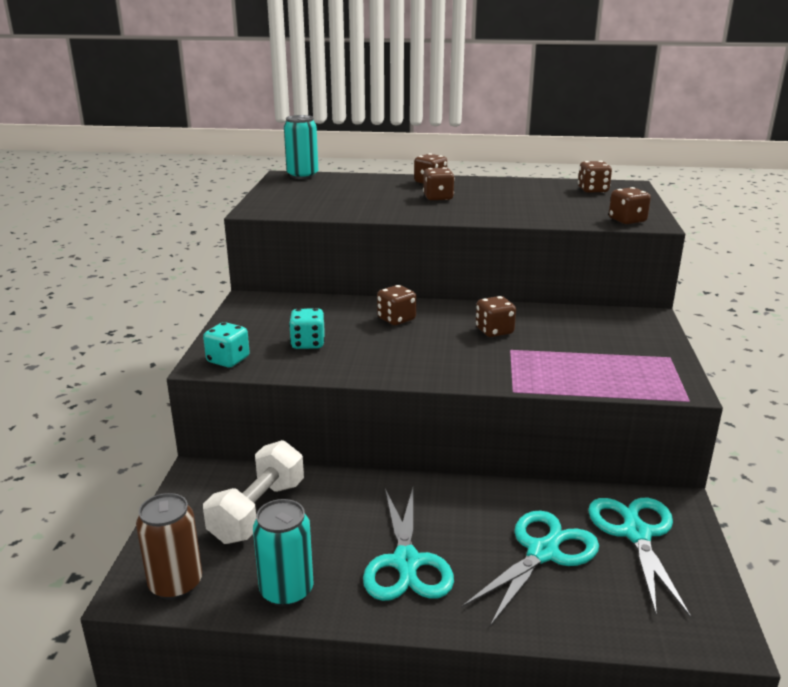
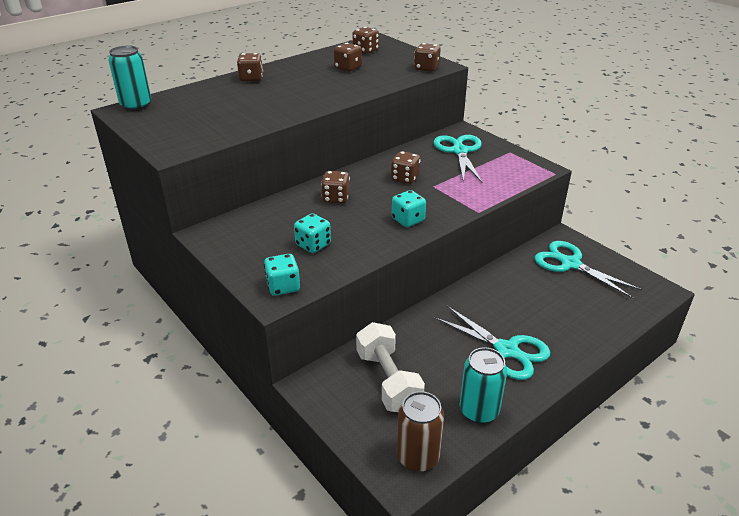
camera: 45 degrees left, 10 degrees up
brown dice [423,167,455,200] -> brown dice moved to [334,43,362,72]
turquoise scissors [461,511,599,626] -> turquoise scissors moved to [433,135,482,182]
none -> turquoise dice [392,190,426,227]

